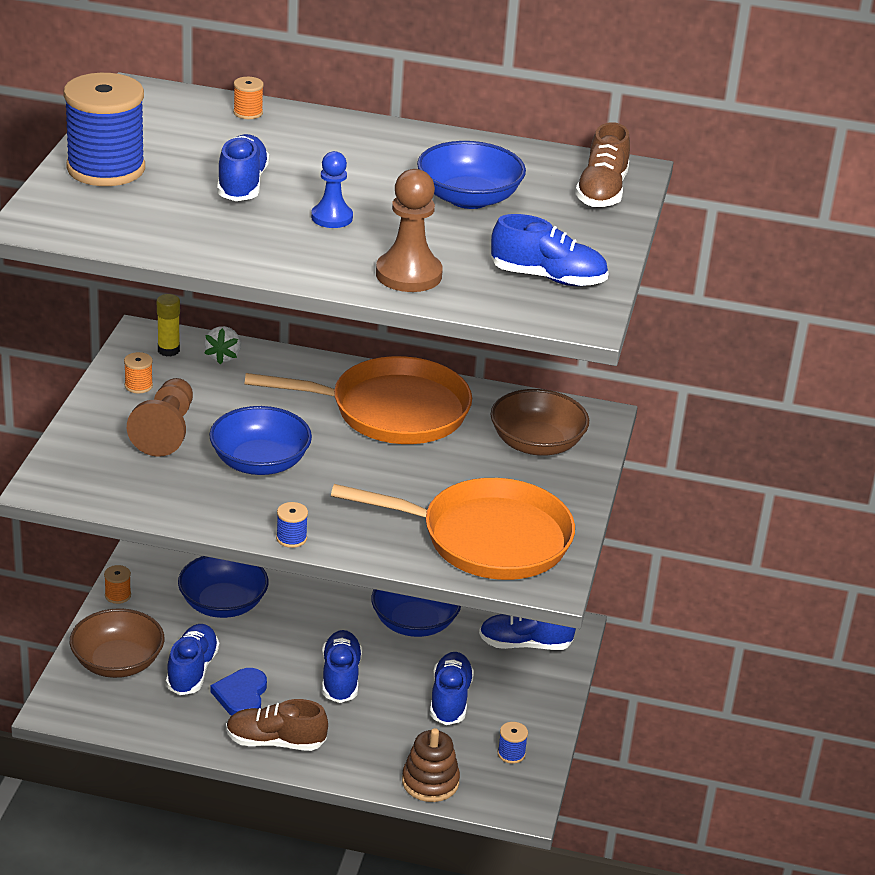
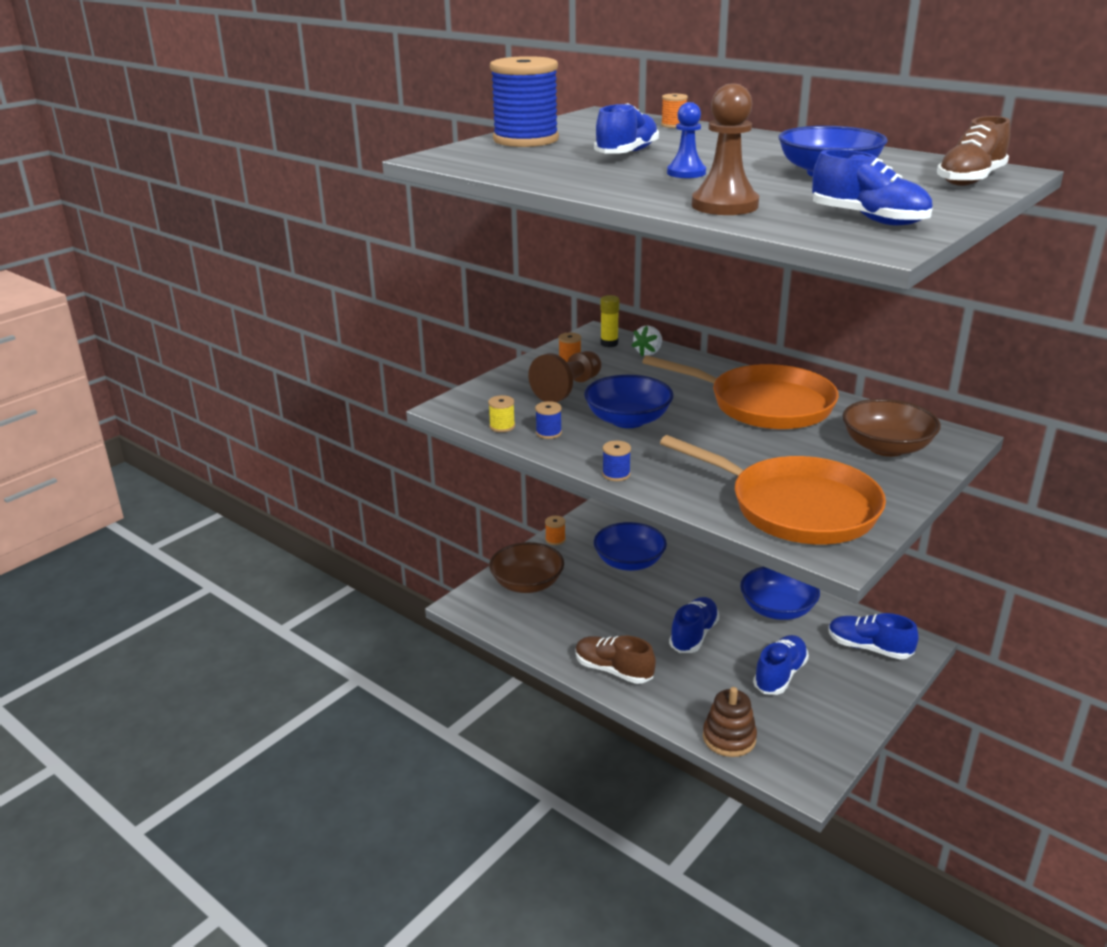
camera: 30 degrees right, 5 degrees down
blue shoe [166,624,219,695] -> none
blue heart [210,668,267,716] -> none
blue spool [498,722,528,764] -> blue spool moved to [535,401,562,439]
none -> yellow spool [488,395,515,432]

